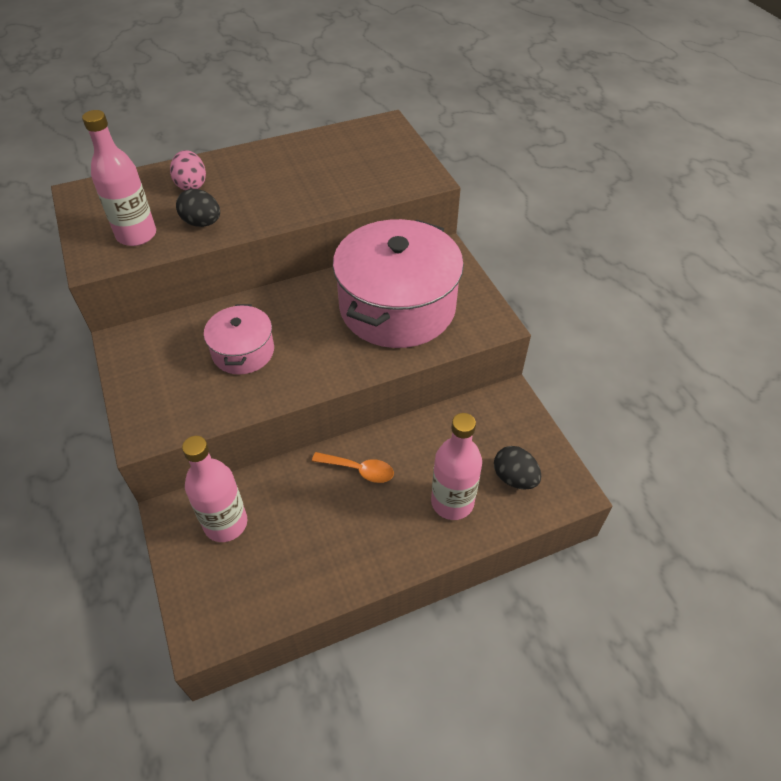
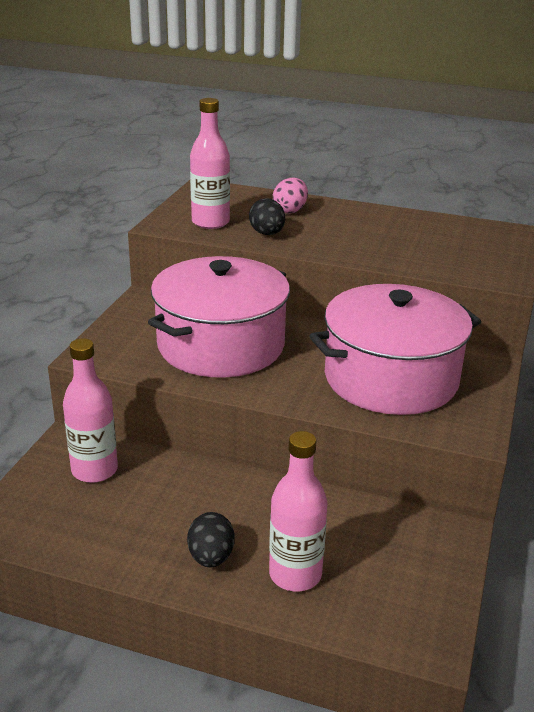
camera: 40 degrees right, 20 degrees down
pink pot [204,304,274,374] -> pink pot [148,256,290,378], size x1.97
orange spoon [312,452,394,483] -> none
black egg [494,446,541,490] -> black egg moved to [187,512,234,567]

